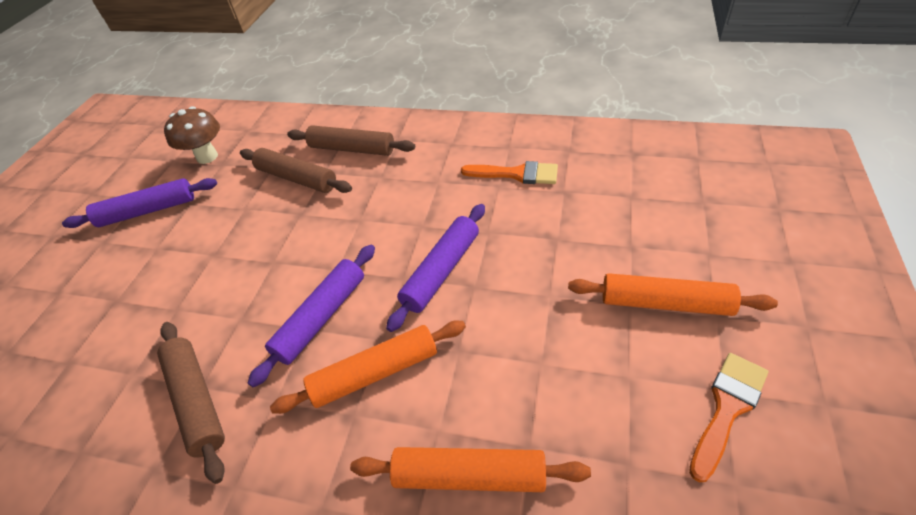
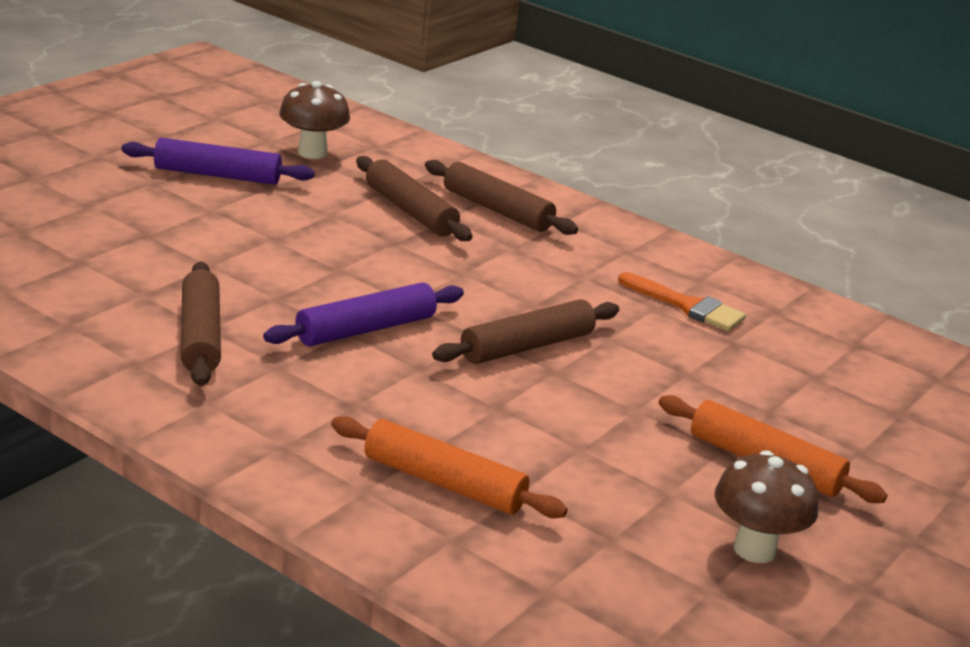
camera: 15 degrees right, 20 degrees down
orange rolling pin [270,320,466,414] -> none
purple rolling pin [386,204,485,332] -> brown rolling pin [432,299,619,364]
orange brush [689,353,768,482] -> brown mushroom [714,450,818,563]

